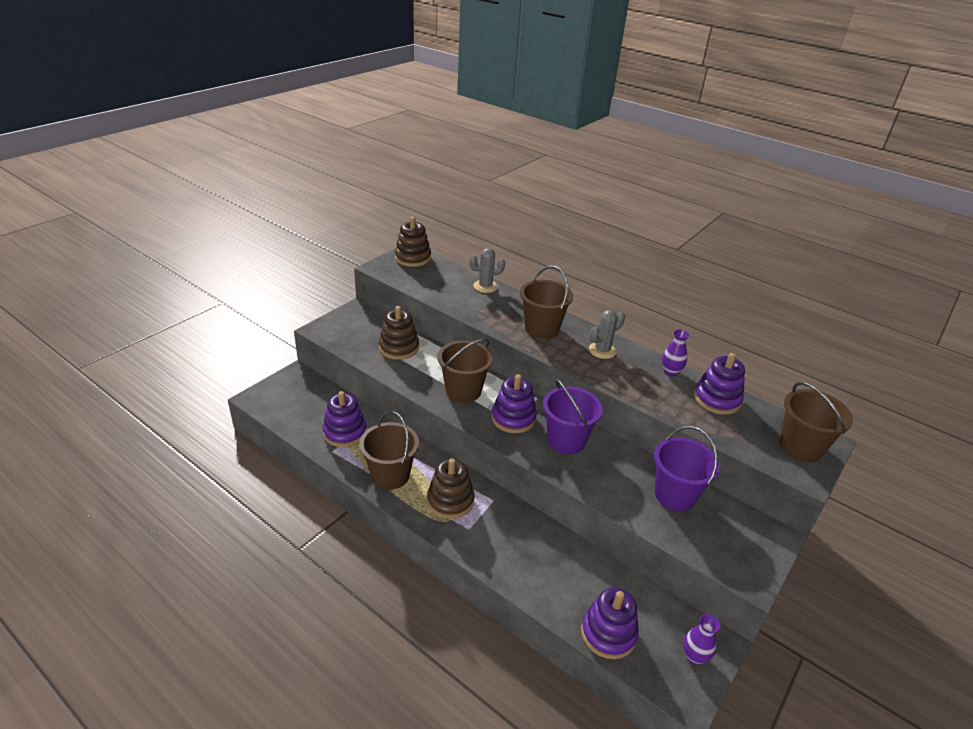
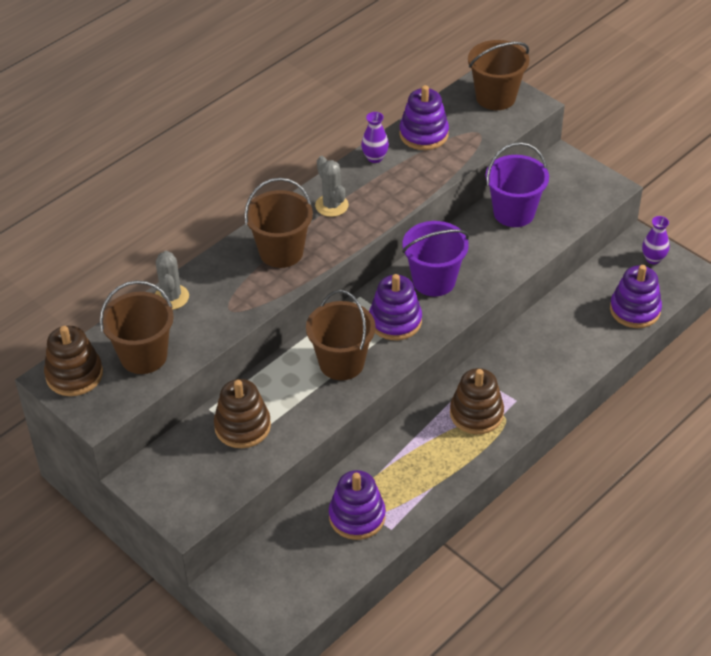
camera: 80 degrees left, 10 degrees up
brown bucket [359,411,419,490] -> brown bucket moved to [100,280,174,374]

